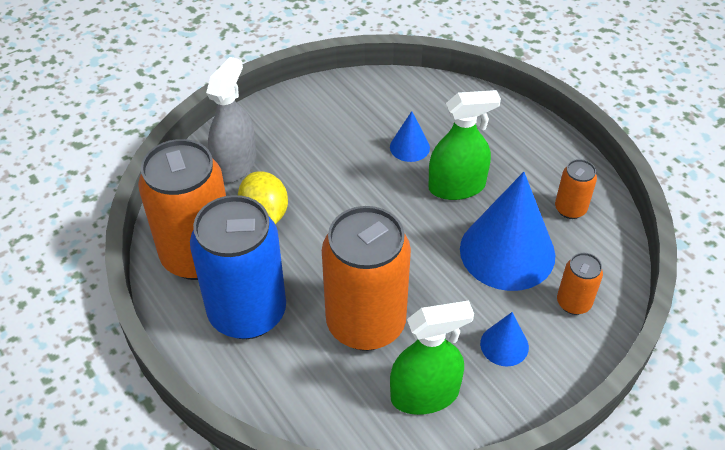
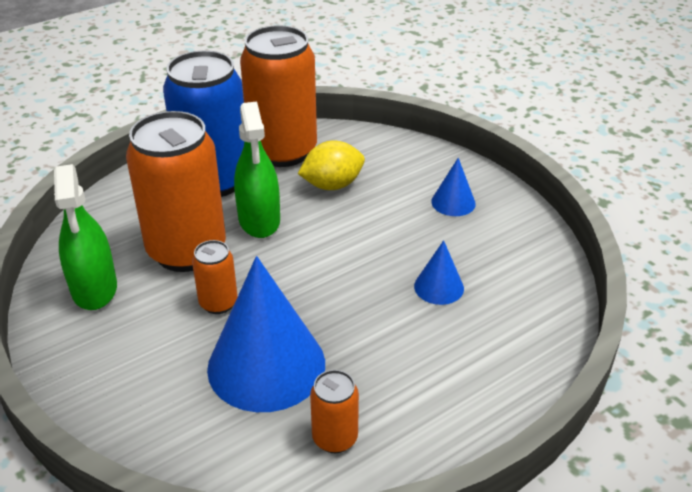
camera: 90 degrees right, 10 degrees down
grey spray bottle [206,57,256,183] -> none
green spray bottle [428,90,501,200] -> green spray bottle moved to [234,102,280,238]
blue cone [480,312,529,366] -> blue cone moved to [431,158,476,216]
orange can [557,253,603,315] -> orange can moved to [192,240,238,314]

